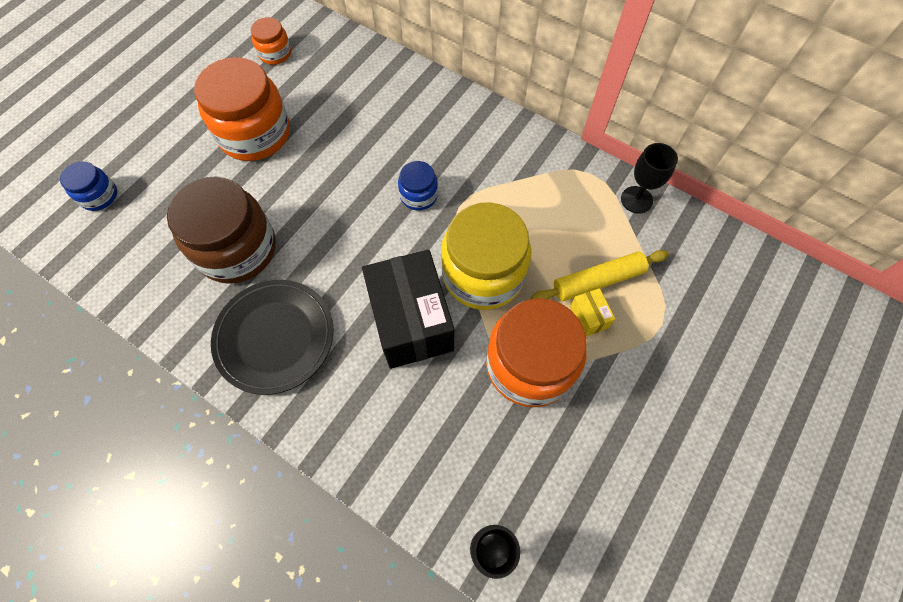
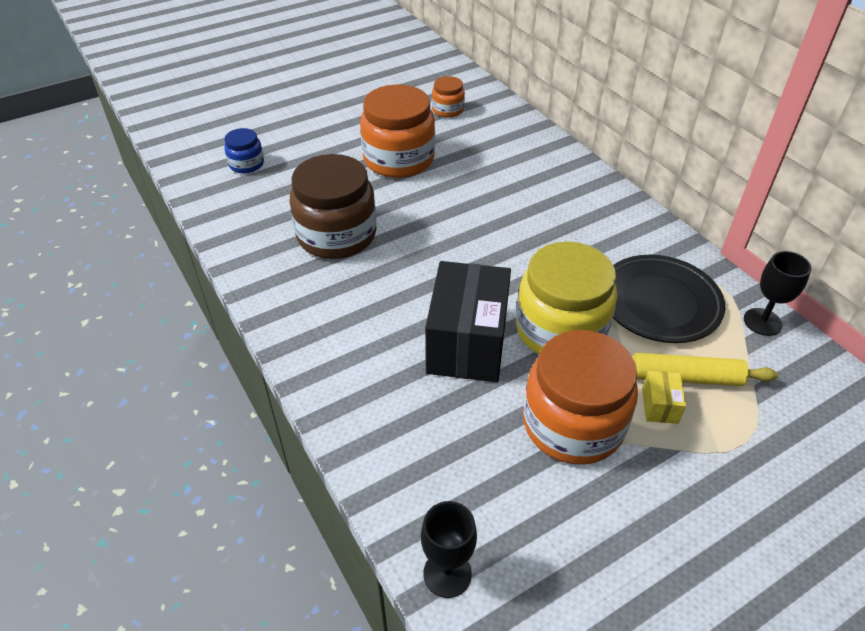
camera: 25 degrees right, 20 degrees down
black plate [211,280,334,395] -> black plate moved to [613,255,725,343]
blue jar [398,161,438,210] -> none

